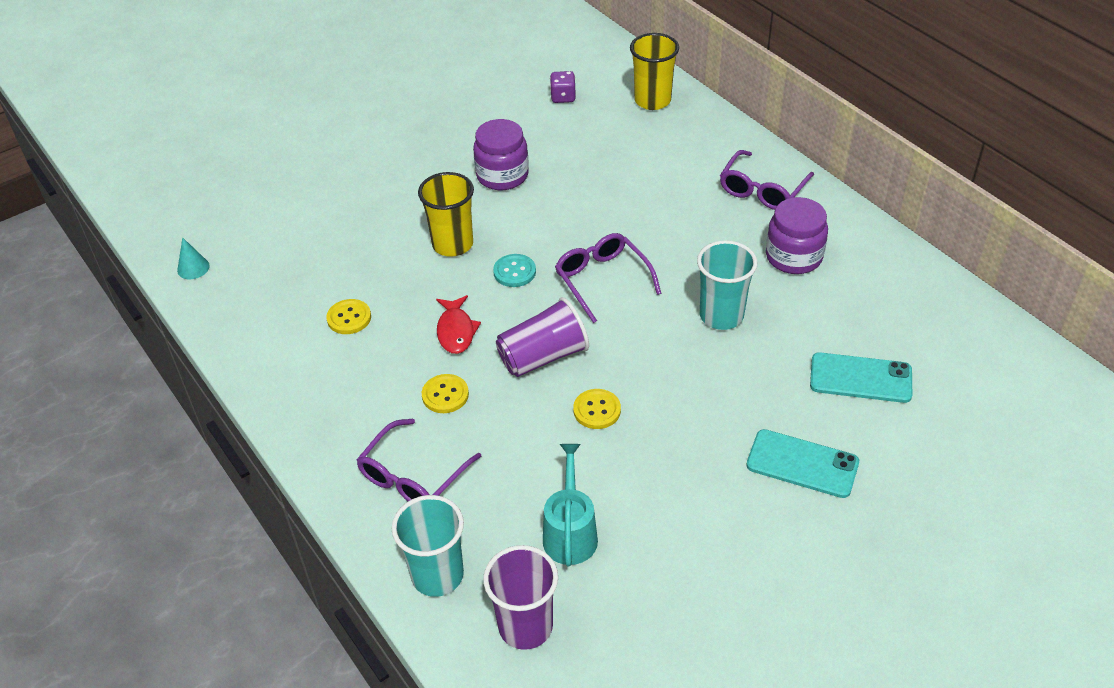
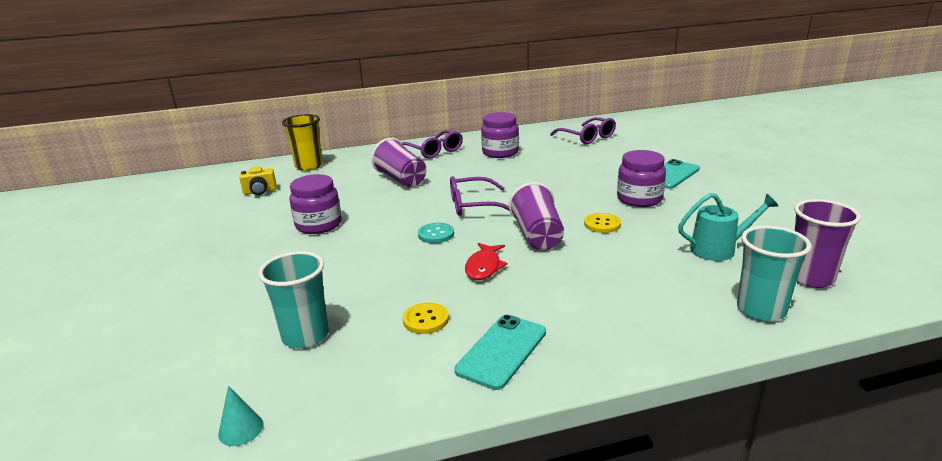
camera: 70 degrees left, 20 degrees down
purple glasses [357,419,481,501] -> purple glasses moved to [550,117,616,144]
yellow cup [418,172,474,257] -> none
yellow button [422,374,469,413] -> none
red fish [436,295,481,354] -> red fish turned 90 degrees clockwise [465,243,507,280]
turquoise watering can [543,444,598,567] -> turquoise watering can turned 150 degrees clockwise [678,193,778,261]
purple dice [550,71,576,103] -> yellow camera [239,166,277,195]
turquoise cup [697,240,757,330] -> turquoise cup moved to [258,251,329,348]
turquoise phone [810,352,912,403] -> turquoise phone moved to [455,315,546,390]
none -> purple cup [371,138,426,187]
none -> purple jar [617,150,666,207]

